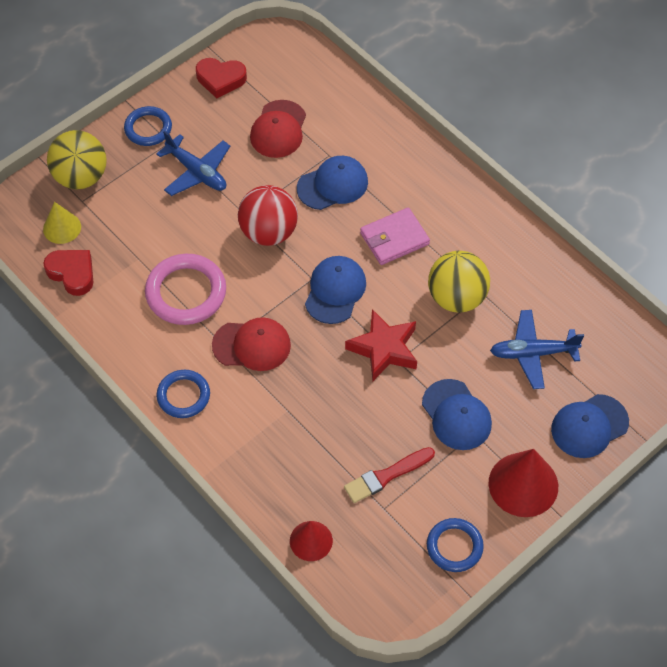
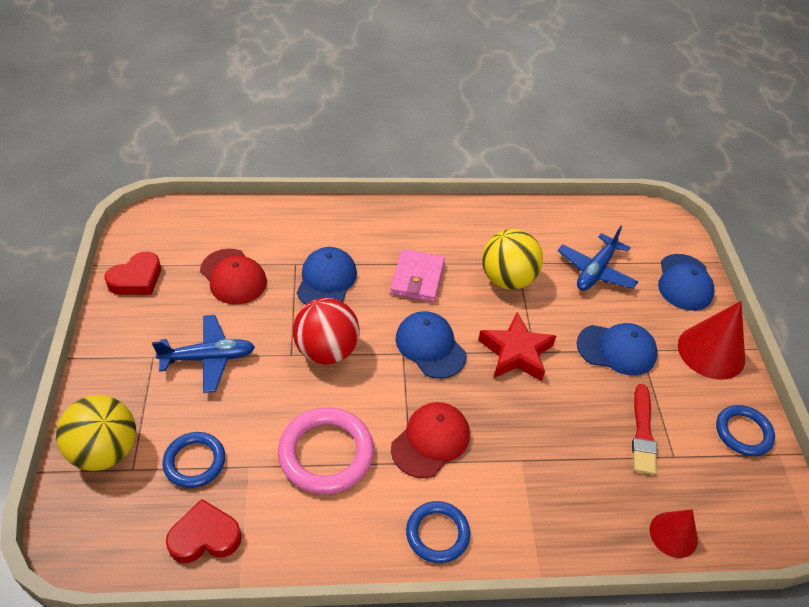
camera: 55 degrees left, 10 degrees down
yellow cone [43,202,81,244] -> none
blue ring [124,106,172,146] -> blue ring moved to [162,432,225,488]

